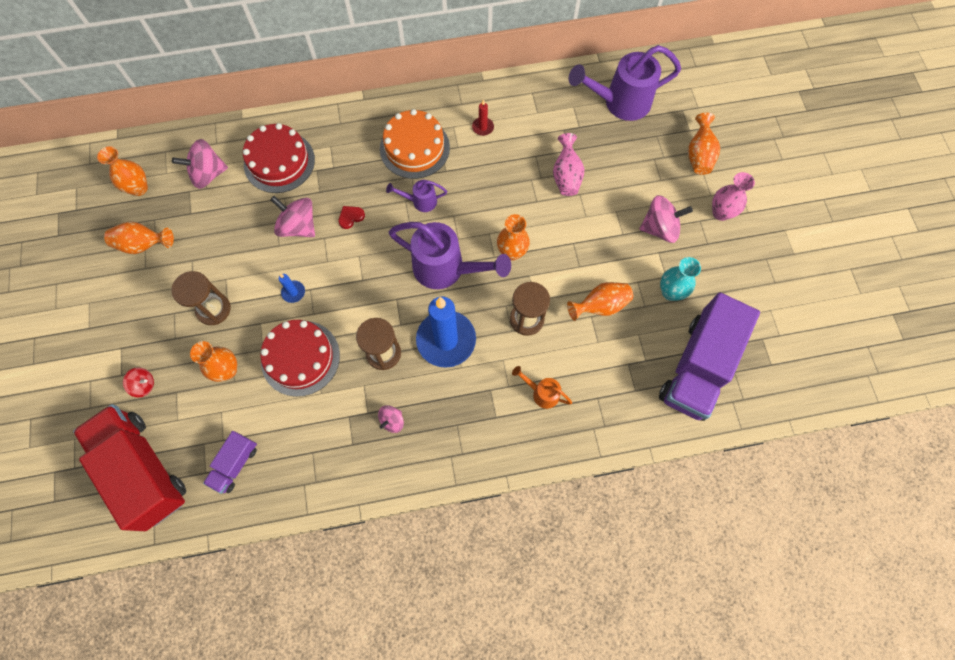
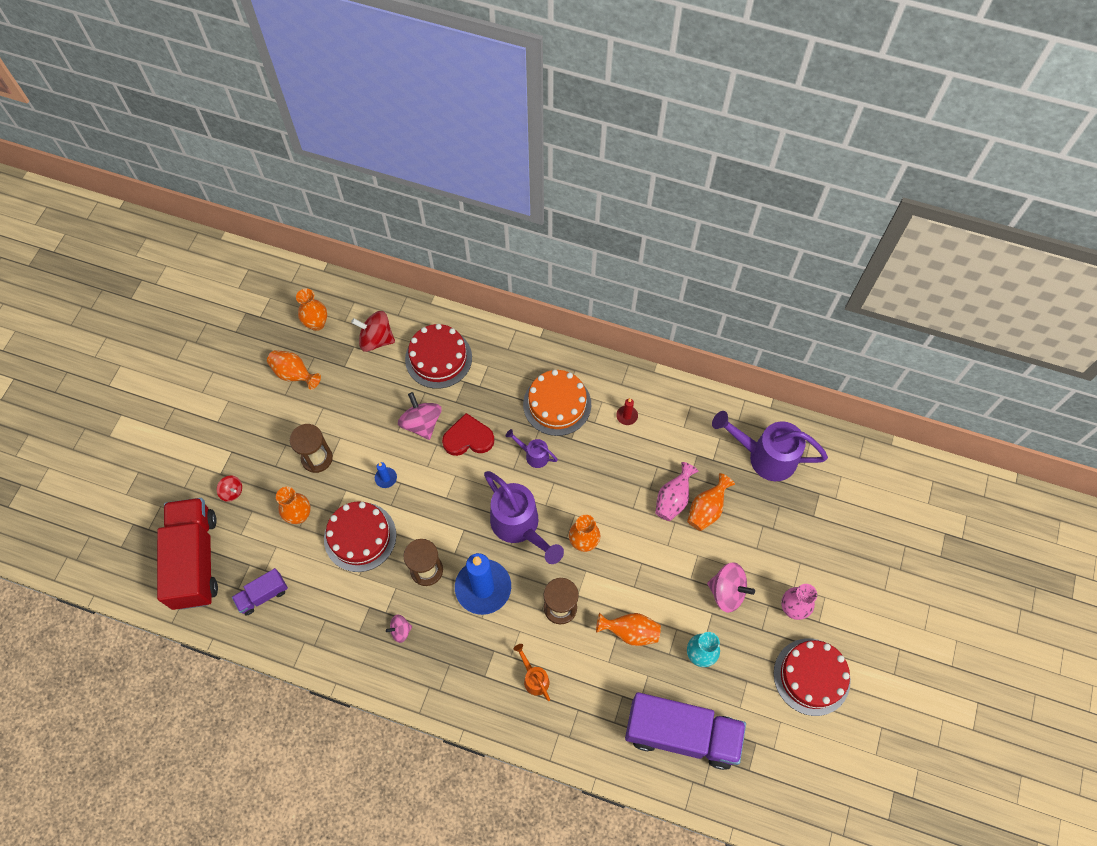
camera: 30 degrees right, 5 degrees down
pink spinning top [172,139,228,189] -> red spinning top [351,311,395,352]
red heart [338,206,365,229] -> red heart [442,413,494,456], size x1.95
purple truck [659,292,760,421] -> purple truck turned 135 degrees counterclockwise [625,692,746,770]
orange vase [688,113,720,175] -> orange vase moved to [687,473,735,531]
none -> red cake [774,638,851,716]

